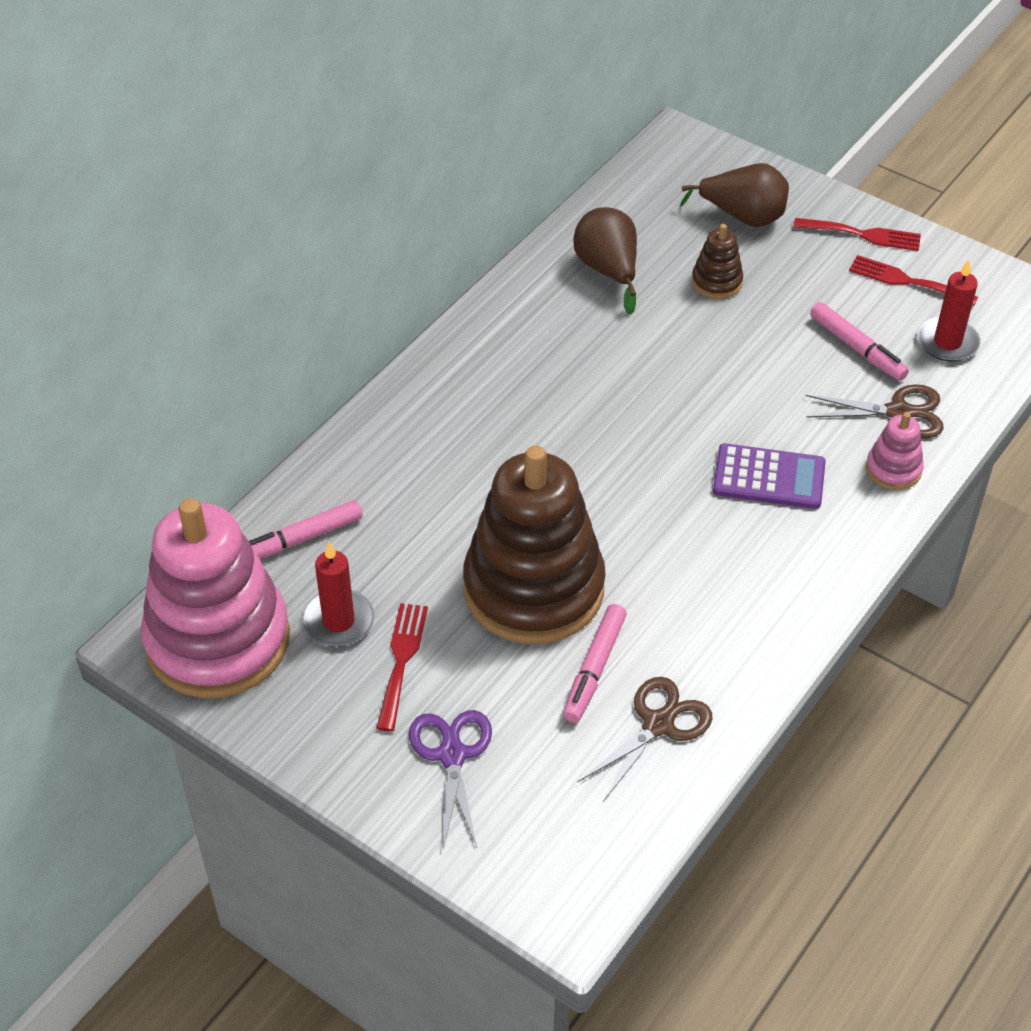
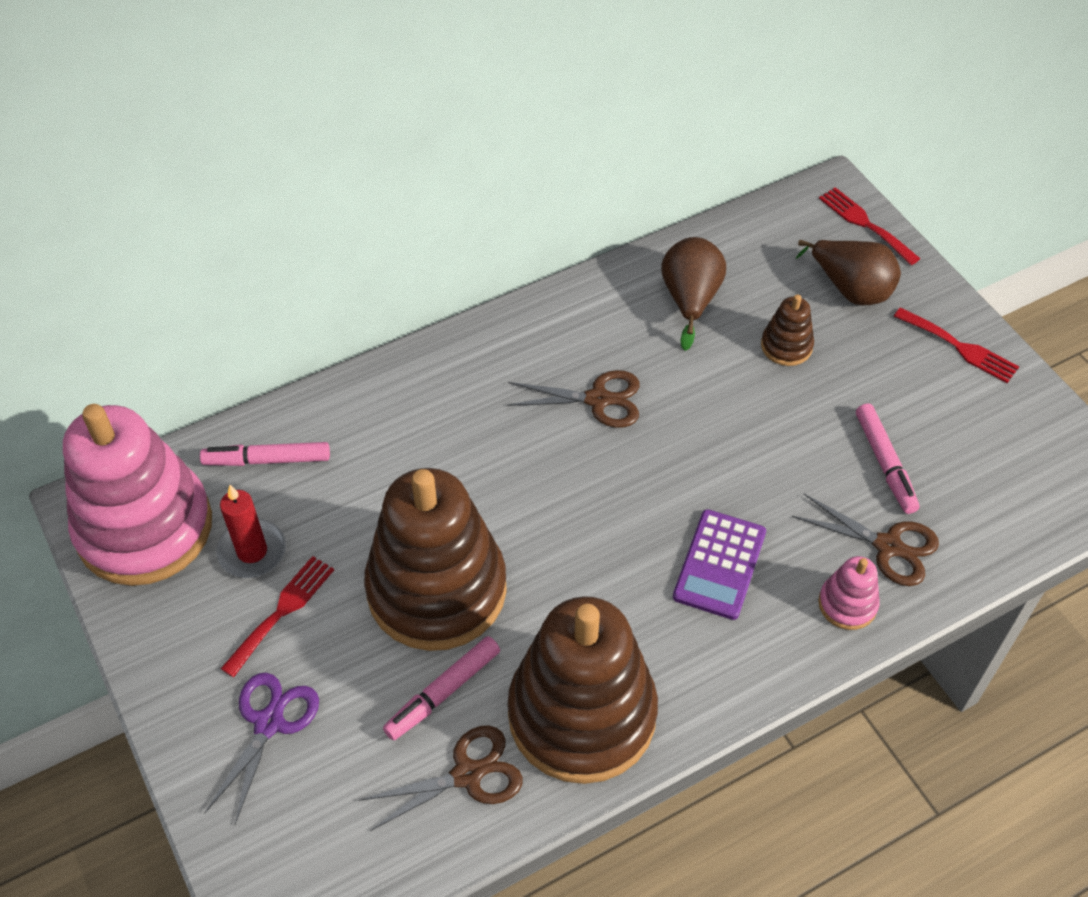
camera: 25 degrees right, 5 degrees up
purple calculator [713,443,826,509] -> purple calculator turned 75 degrees clockwise [673,509,766,620]
red fork [849,255,978,306] -> red fork moved to [819,187,921,265]
red candle [917,259,981,362] -> none
none -> brown scissors [506,370,640,428]
none -> brown stacking toy [508,596,658,784]

